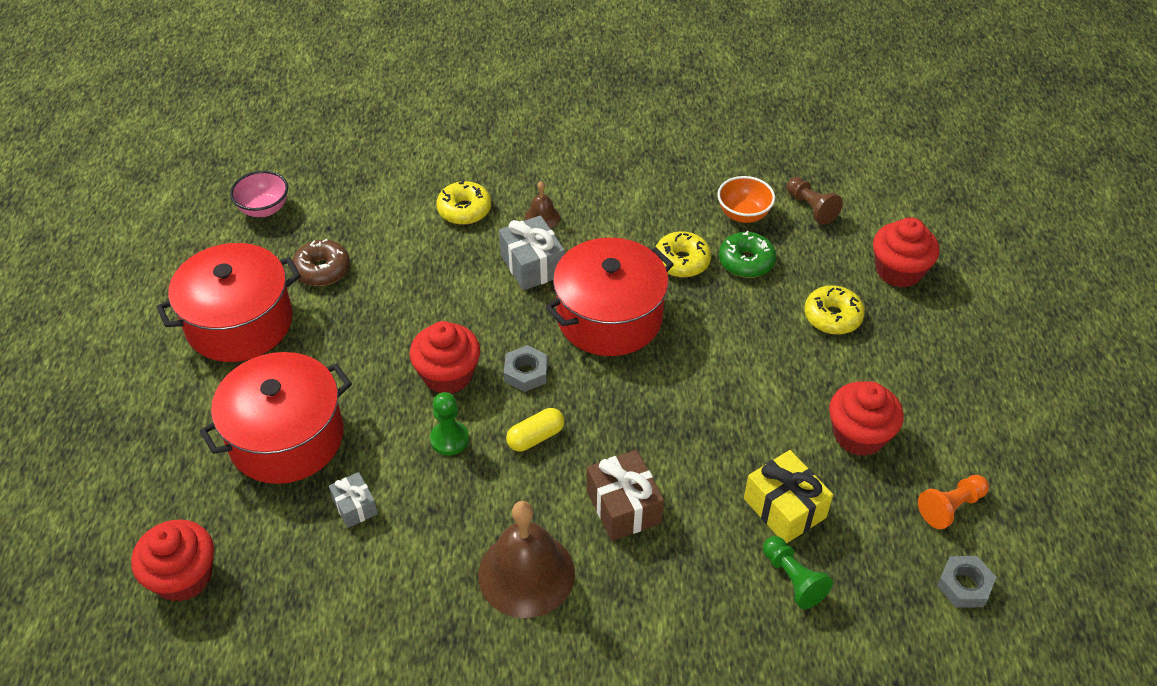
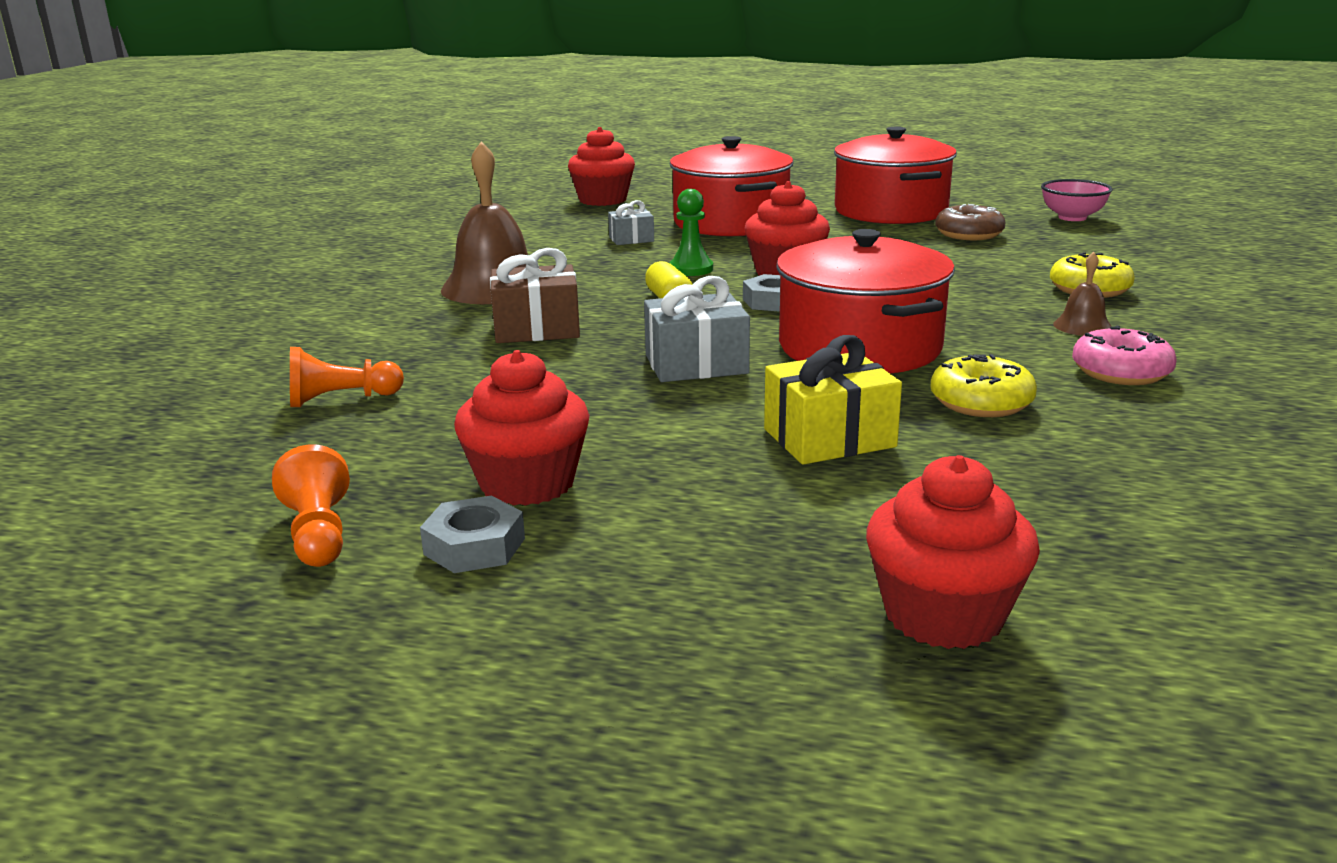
camera: 105 degrees right, 25 degrees down
grey gift [499,215,565,290] -> grey gift moved to [644,276,750,382]
orange bowl [717,176,775,223] -> none
green donut [719,231,776,278] -> none
yellow gift [744,450,833,543] -> yellow gift moved to [764,335,902,465]
green pawn [763,536,833,609] -> orange pawn [290,347,404,407]
brown pawn [787,177,843,225] -> none
yellow donut [804,285,865,335] -> none
grey nut [937,556,996,608] -> grey nut moved to [420,496,525,573]
none -> pink donut [1072,325,1177,385]

